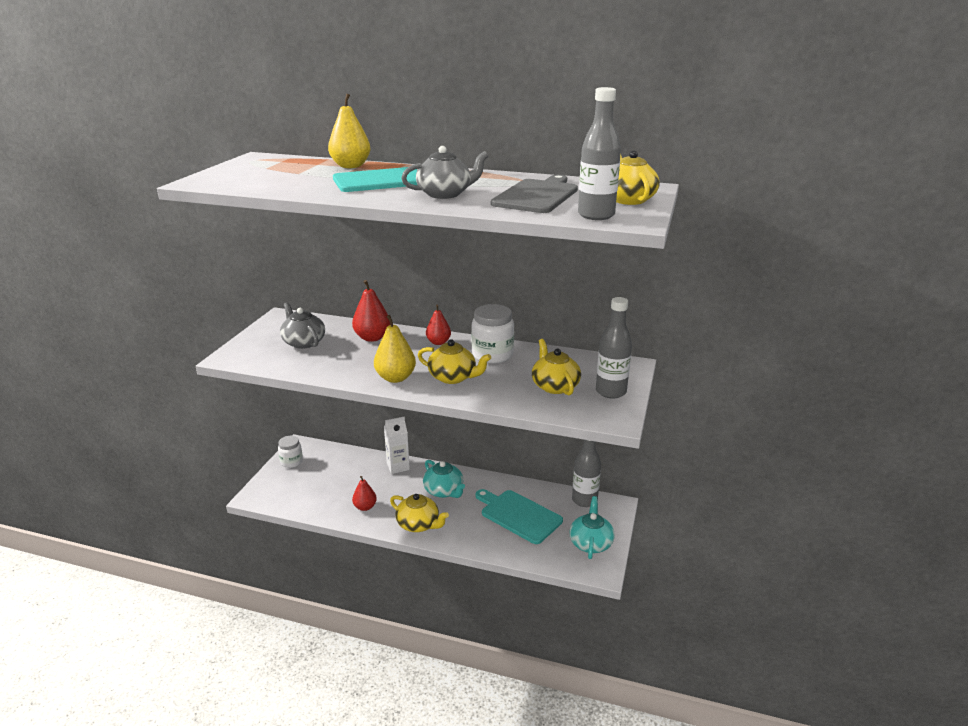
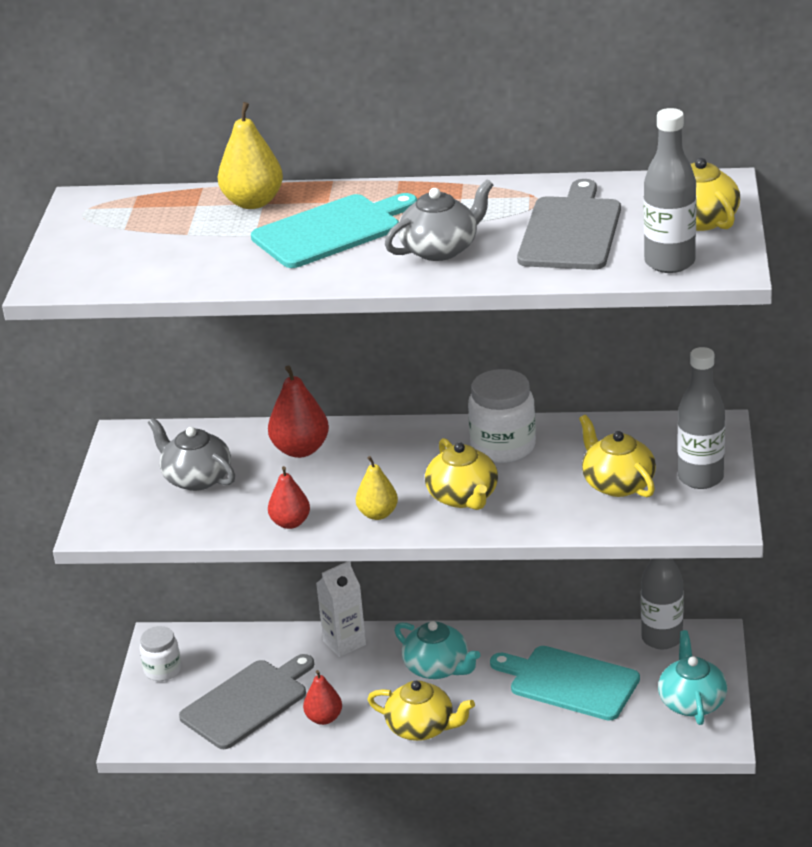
camera: 10 degrees left, 5 degrees up
yellow pear [374,315,416,383] -> yellow pear [356,456,398,520], size x0.66
yellow teapot [418,339,491,384] -> yellow teapot turned 60 degrees clockwise [425,438,498,510]
red pear [426,305,451,345] -> red pear moved to [268,466,310,529]
none -> grey cutting board [179,654,314,749]

